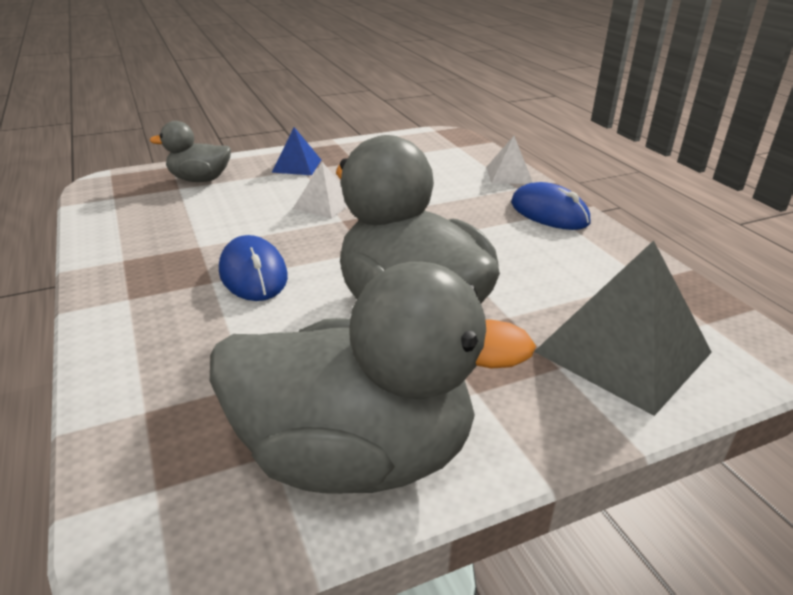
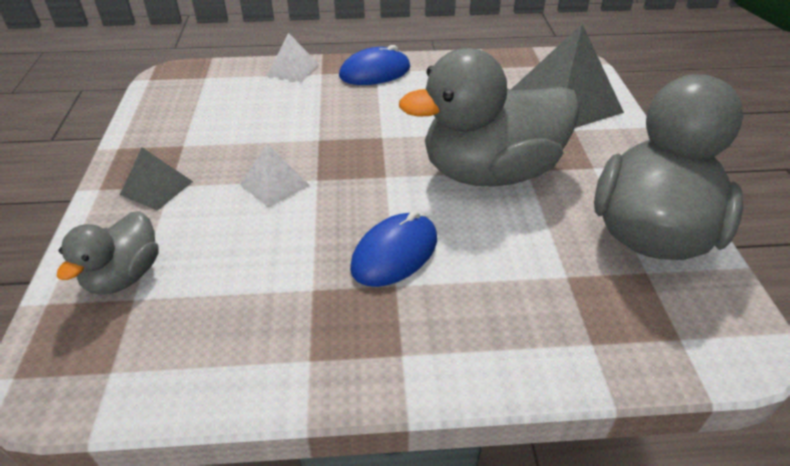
camera: 70 degrees left, 10 degrees up
blue mouse [219,235,288,301] -> blue mouse turned 45 degrees counterclockwise [350,211,437,287]
blue pyramid [272,127,321,175] -> grey pyramid [120,147,193,211]

